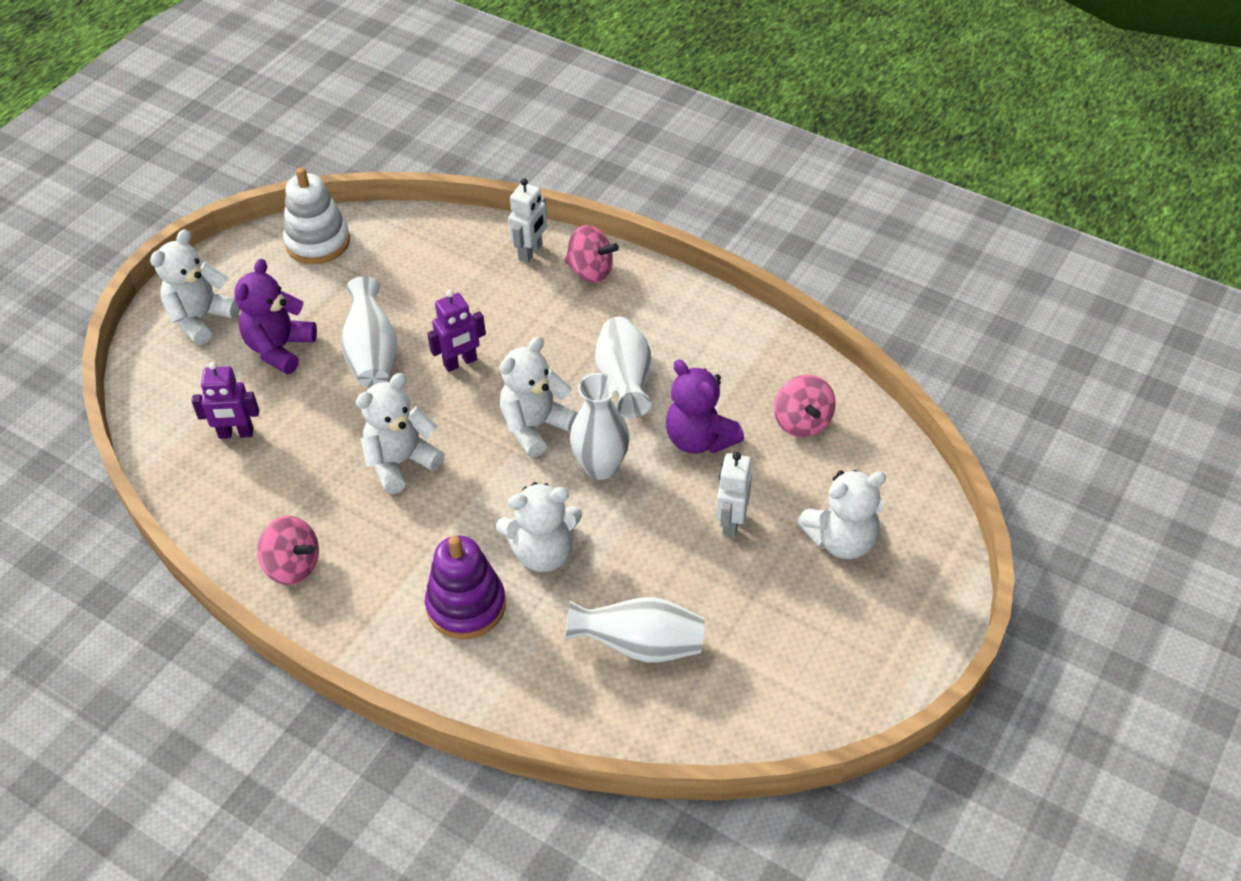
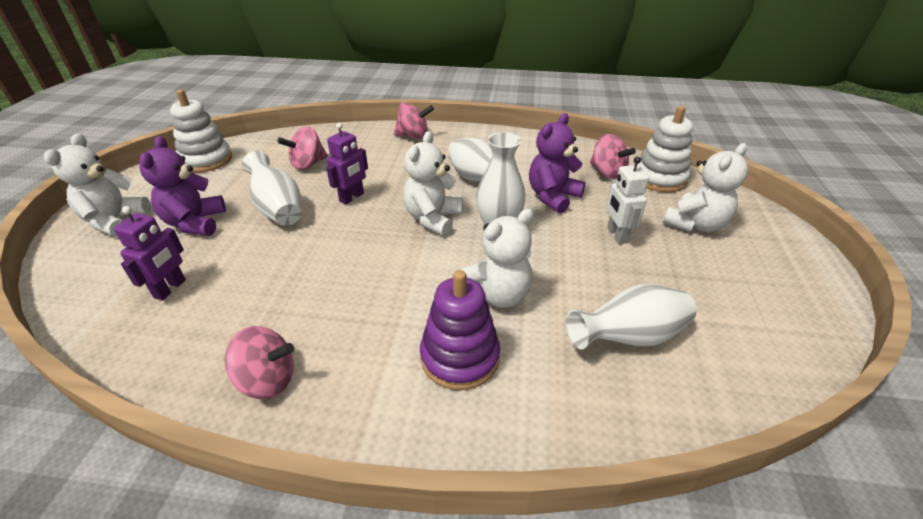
camera: 25 degrees left, 10 degrees down
purple robot [191,362,259,439] -> purple robot turned 45 degrees counterclockwise [114,206,186,301]
white teddy bear [355,373,445,494] -> none
white robot [508,178,547,263] -> none
purple teddy bear [666,359,744,454] -> purple teddy bear turned 105 degrees clockwise [529,113,586,214]
none -> pink spinning top [277,126,328,170]
none -> white stacking toy [638,106,693,193]

